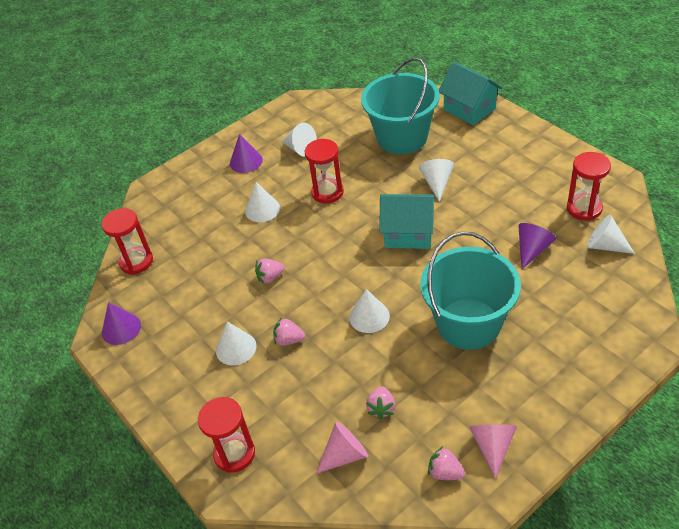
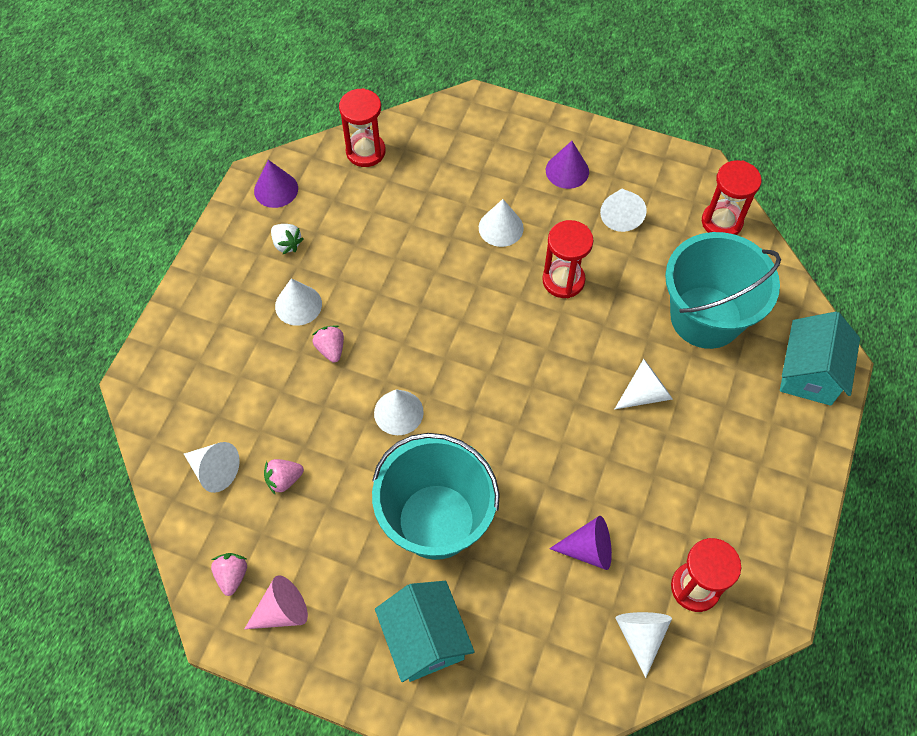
camera: 55 degrees right, 15 degrees up
red hourglass [198,397,255,473] -> red hourglass moved to [702,160,761,235]
pink strawberry [255,258,284,284] -> none
pink cone [316,422,368,474] -> white cone [184,442,240,493]
turquoise house [379,194,435,249] -> turquoise house moved to [375,581,475,682]
none -> white strawberry [271,224,303,254]

